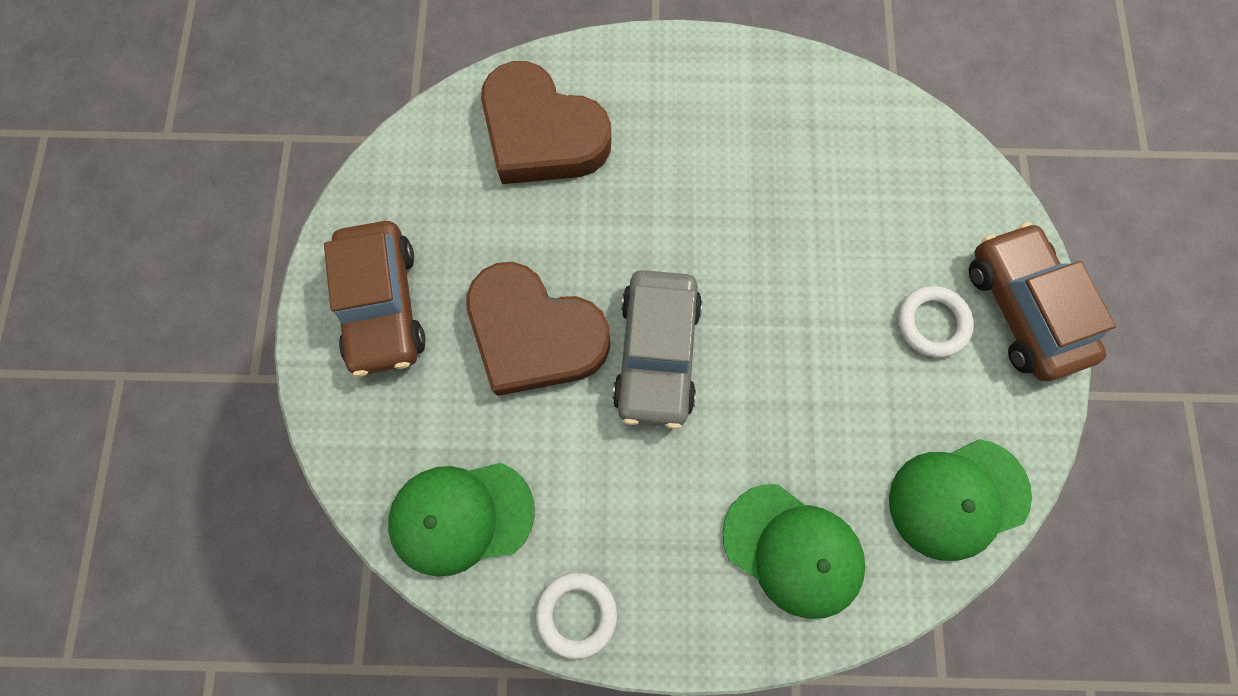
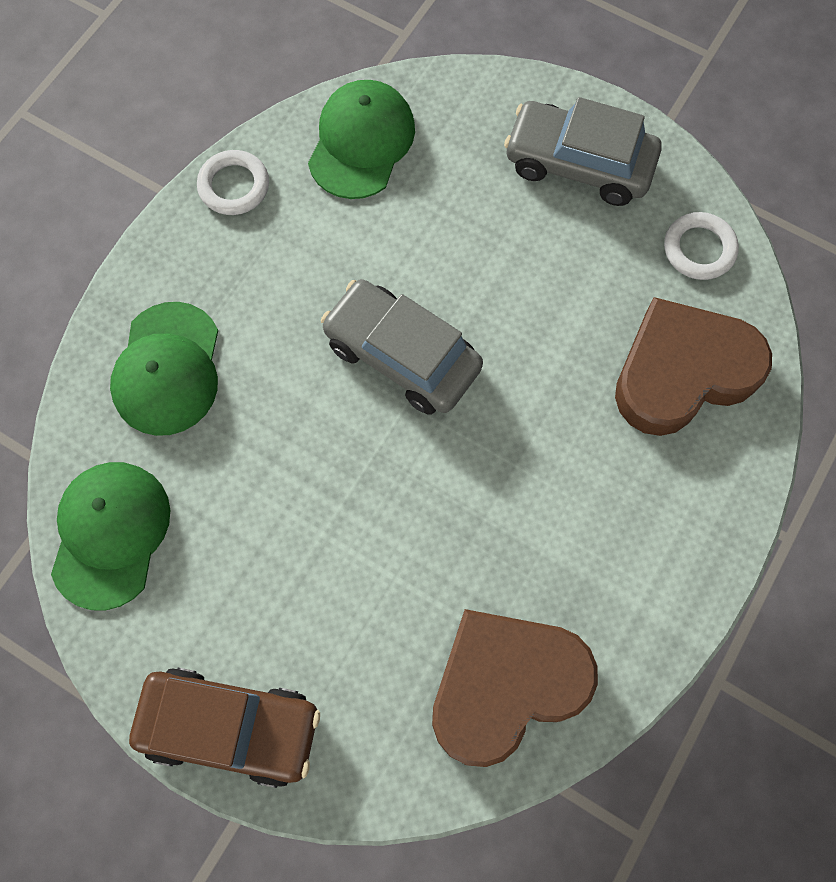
camera: 120 degrees right, 5 degrees down
brown car [324,221,426,377] -> grey car [504,97,662,206]
brown heart [466,262,610,396] -> brown heart moved to [432,609,598,767]
green cap [722,484,865,619] -> green cap turned 60 degrees counterclockwise [110,302,218,436]
white ring [898,286,974,358] -> white ring moved to [664,212,739,280]

